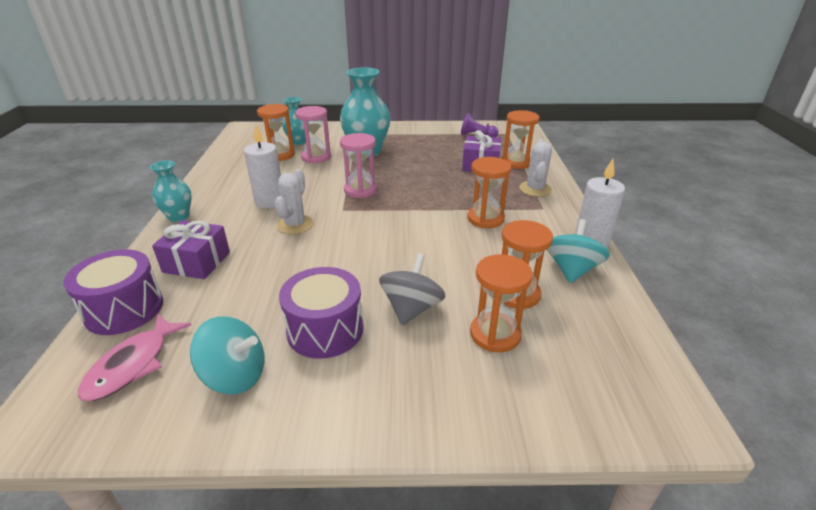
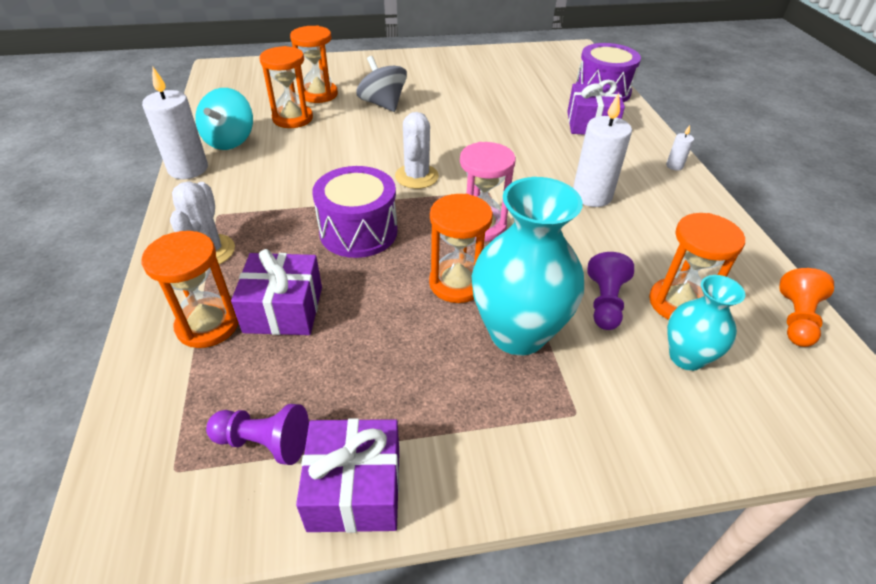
camera: 170 degrees right, 10 degrees up
pink fish [78,314,191,401] -> none
turquoise vase [150,160,192,222] -> white candle [666,125,694,171]
turquoise spinning top [190,316,264,395] -> none
white cactus [274,169,314,234] -> white cactus moved to [395,112,439,189]
purple drum [279,267,363,359] -> purple drum moved to [312,166,398,258]
pink hourglass [295,106,331,163] -> purple pawn [587,252,634,330]
grey spinning top [379,253,446,325] -> grey spinning top turned 135 degrees clockwise [356,56,407,112]
orange hourglass [467,157,511,228] -> orange hourglass moved to [429,194,493,303]
none -> purple gift [296,418,399,533]
none -> orange pawn [779,268,834,347]

